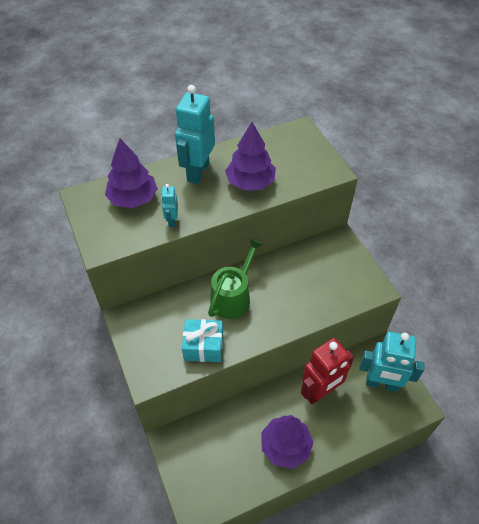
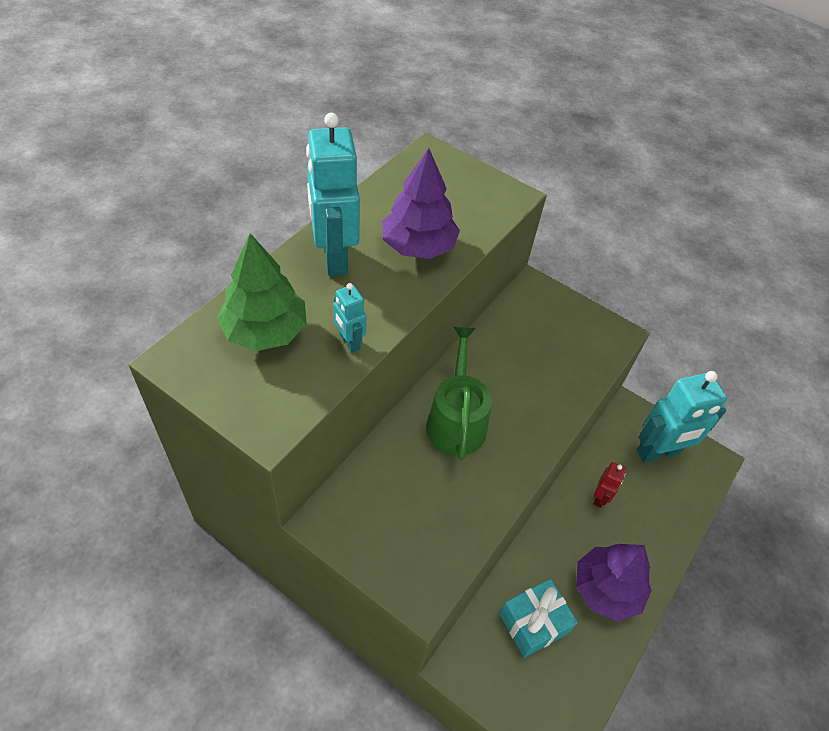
camera: 35 degrees left, 0 degrees up
purple tree [105,139,158,208] -> green tree [217,233,307,351]
turquoise gift [182,319,223,362] -> turquoise gift moved to [499,579,578,658]
red robot [301,338,354,404] -> red robot [594,462,626,508], size x0.47

